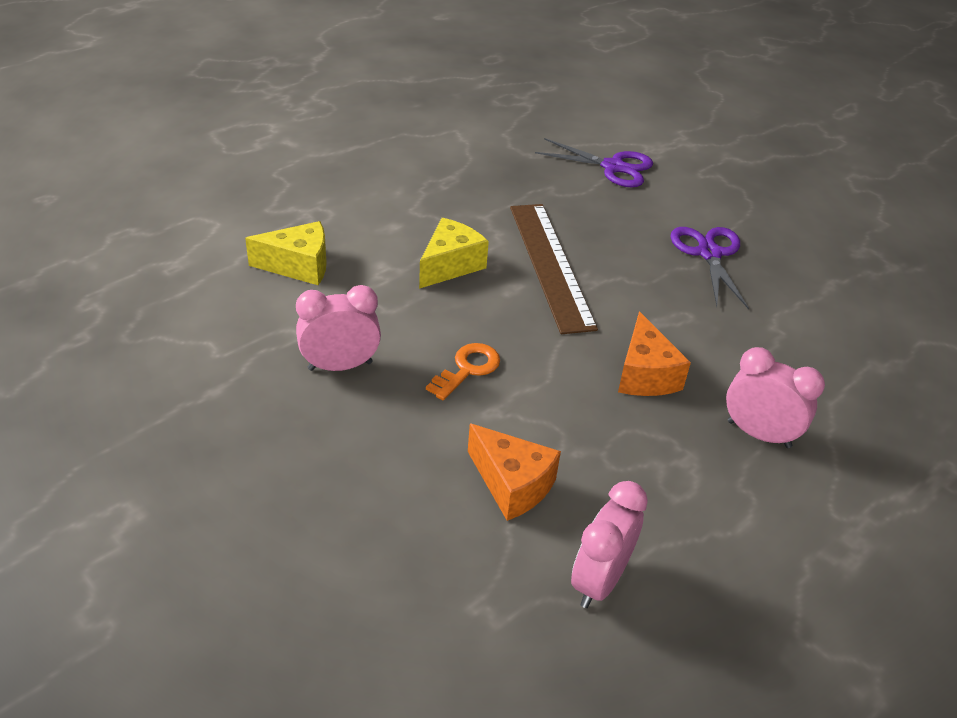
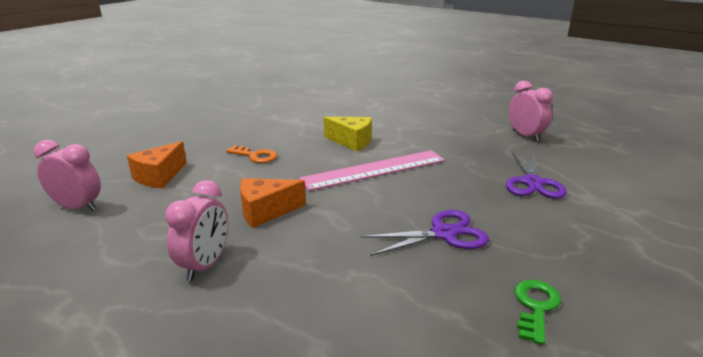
camera: 80 degrees right, 15 degrees down
yellow cheese [245,221,327,285] -> none
pink clock [296,285,381,371] -> pink clock moved to [509,81,553,142]
brown ruler [510,204,598,334] -> pink ruler [299,150,445,191]
none -> green key [515,280,561,345]

